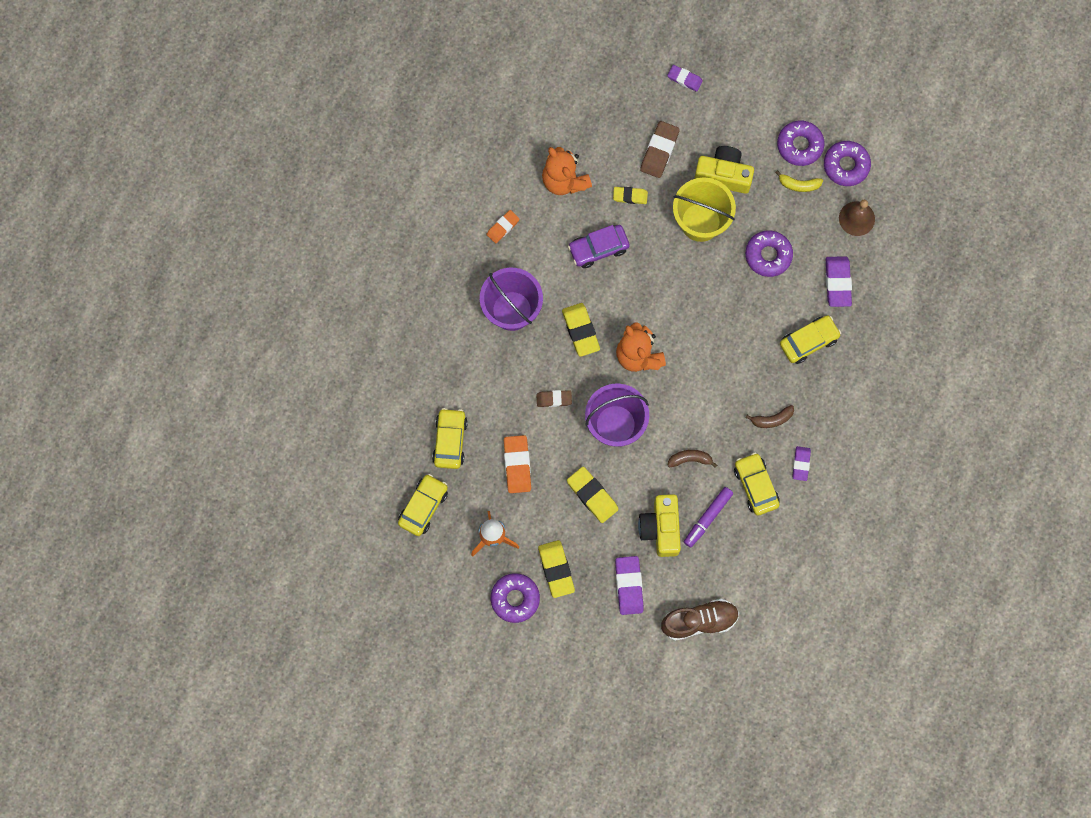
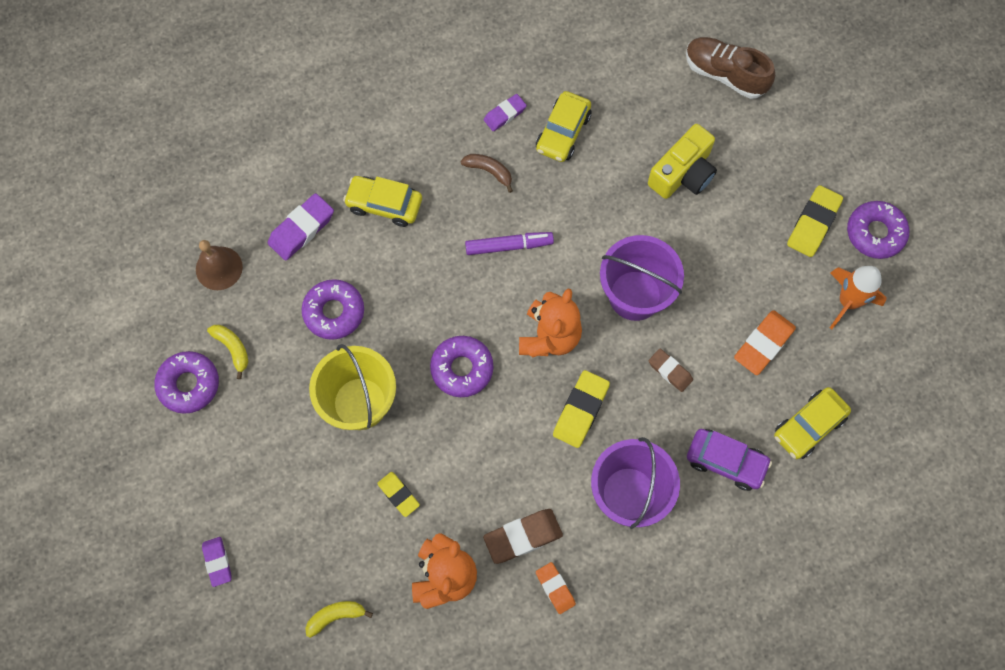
camera: 135 degrees left, 5 degrees down
yellow car [398,474,448,536] -> none
orange eraser [487,210,519,243] -> orange eraser turned 60 degrees clockwise [536,562,576,614]
yellow eraser [567,467,618,523] -> none
purple car [568,225,630,268] -> purple car moved to [687,429,772,491]
purple eraser [615,556,644,615] -> none
brown eraser [640,121,680,178] -> brown eraser moved to [483,509,563,564]
brown banana [668,450,717,468] -> none
purple marker [684,487,733,548] -> purple marker moved to [465,232,554,255]
yellow camera [694,146,754,194] -> none
purple donut [824,141,871,186] -> purple donut moved to [430,336,493,397]
none -> yellow banana [305,601,373,638]

